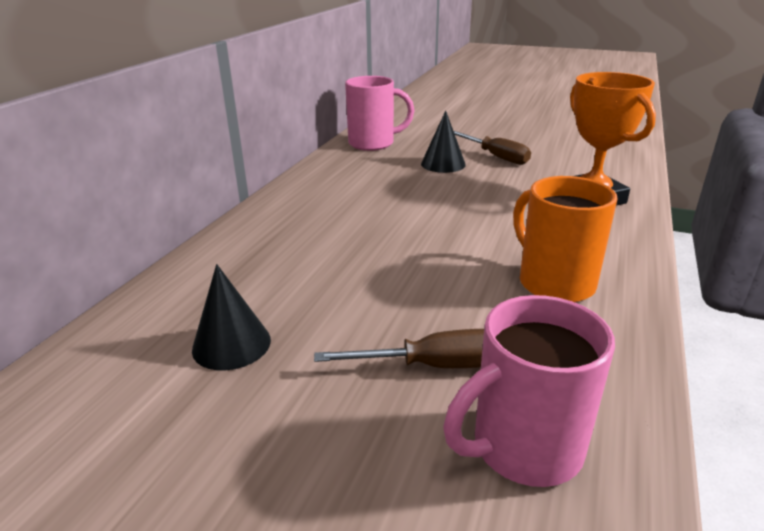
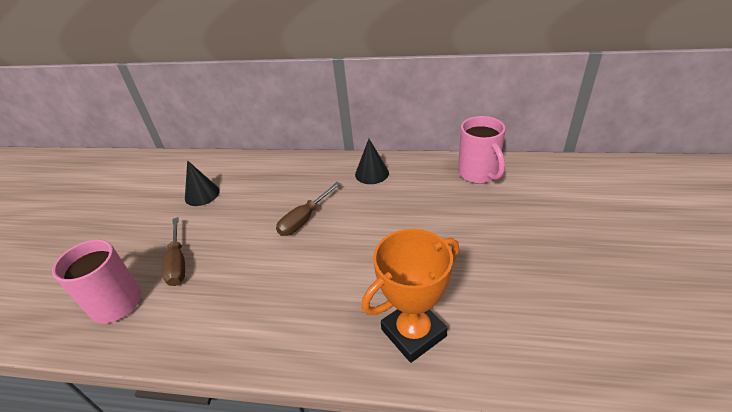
camera: 80 degrees right, 10 degrees up
black cone [421,111,466,173] -> black cone moved to [355,139,389,184]
brown screwdriver [454,131,531,165] -> brown screwdriver moved to [276,182,341,236]
orange mug [513,176,617,302] -> none

